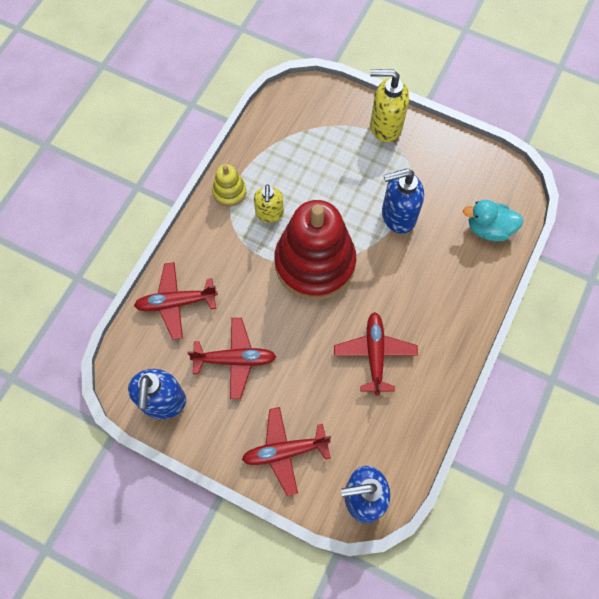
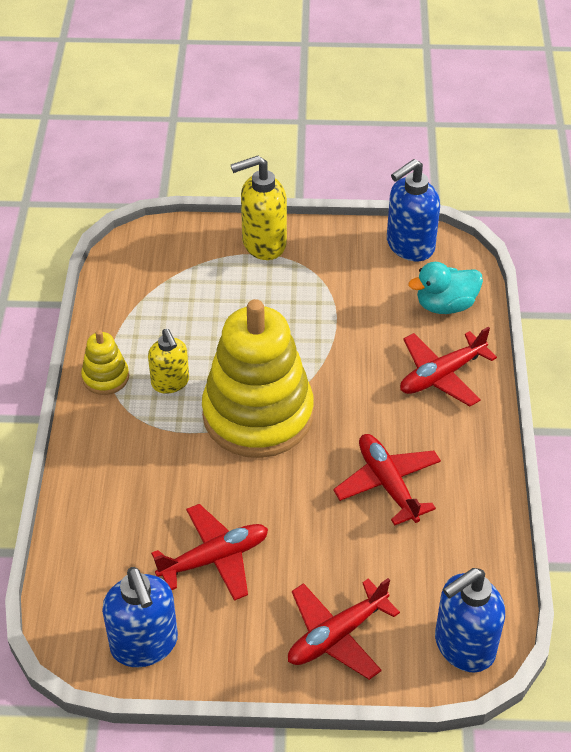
camera: 25 degrees left, 20 degrees down
red plane [134,262,218,339] -> red plane moved to [400,327,497,406]
red stacking toy [274,200,356,300] -> yellow stacking toy [202,299,314,458]
blue soap dispenser [382,169,424,234] -> blue soap dispenser moved to [387,159,440,261]

